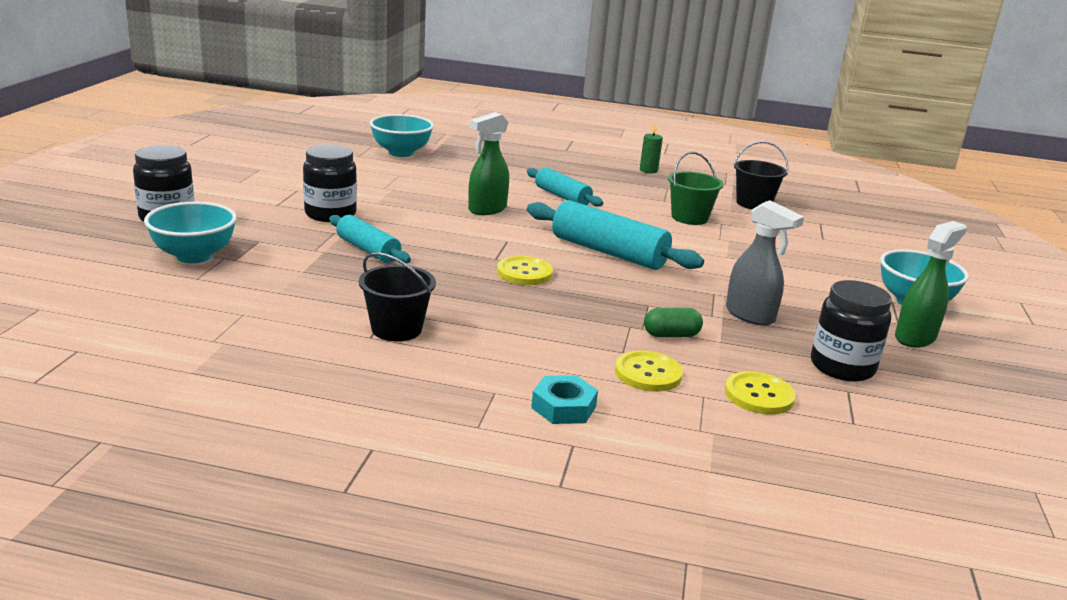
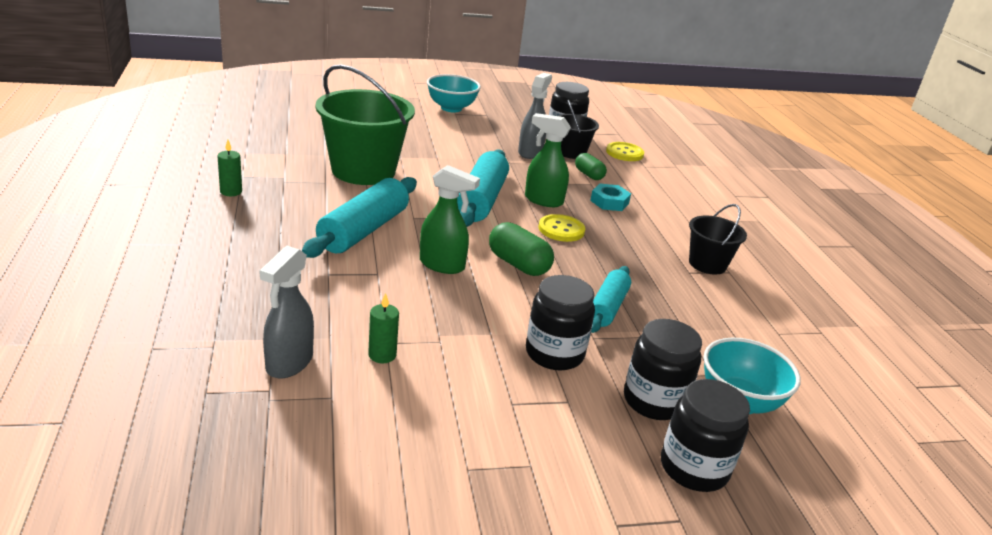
camera: 115 degrees left, 5 degrees up
turquoise bowl [370,114,434,157] -> grey spray bottle [259,246,314,379]
turquoise rolling pin [527,167,603,207] -> turquoise rolling pin [302,177,417,258], size x1.61
turquoise nut [531,375,598,424] -> turquoise nut moved to [590,184,631,211]
yellow button [615,350,683,392] -> none
green bucket [668,152,724,225] -> green bucket [315,64,415,185], size x1.87
black bucket [733,141,789,209] -> black bucket moved to [558,100,599,159]
green spray bottle [895,221,967,348] -> green spray bottle moved to [525,113,571,207]
none -> green candle [368,293,399,363]
none -> green capsule [489,222,554,276]
none -> black jar [624,319,702,420]

